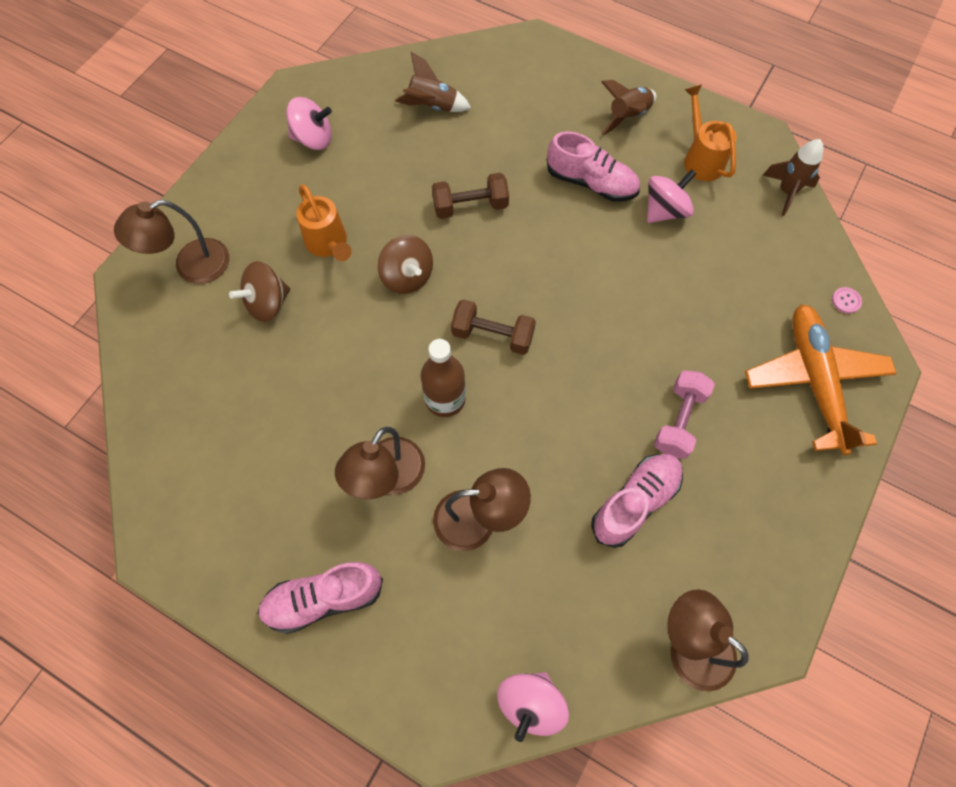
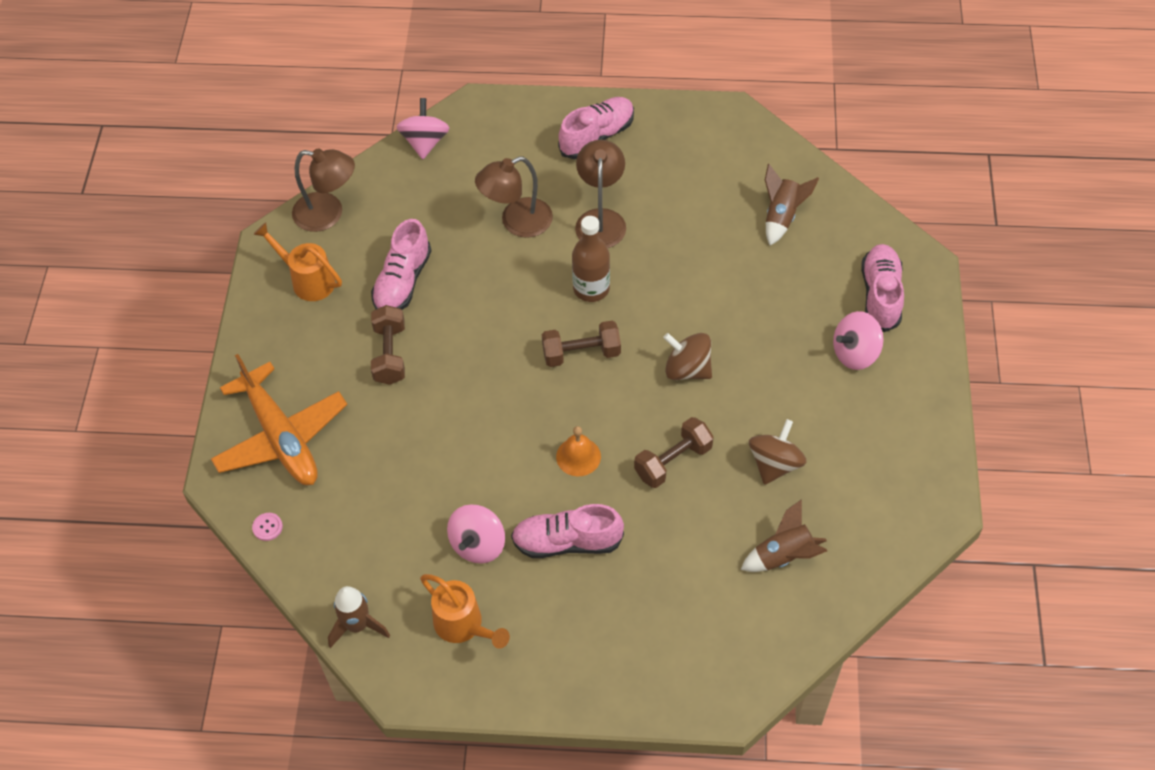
camera: 155 degrees right, 10 degrees down
brown lamp [114,200,230,284] -> pink shoe [861,244,904,332]
brown spinning top [229,261,290,322] -> brown spinning top moved to [749,419,806,485]
pink spinning top [286,97,332,150] -> pink spinning top moved to [833,311,884,370]
orange watering can [296,184,352,261] -> orange watering can moved to [253,222,342,301]
brown rocket [601,80,656,135] -> brown rocket moved to [765,164,819,246]
pink dumbbell [654,370,715,459] -> brown dumbbell [371,305,405,385]
none -> orange bell [556,426,601,476]

